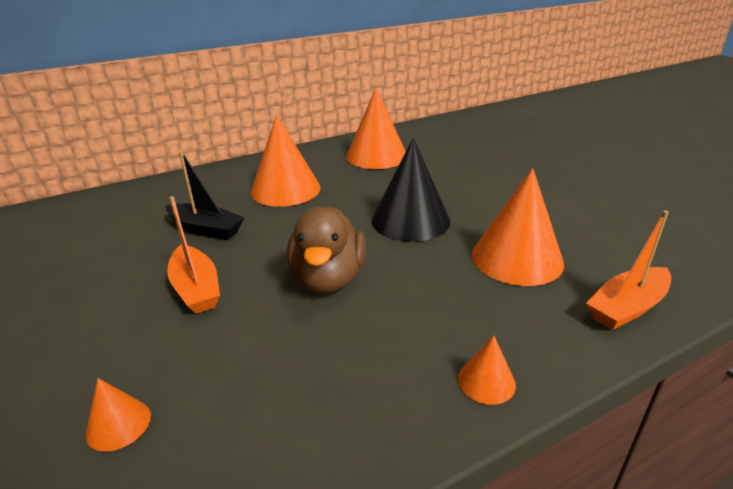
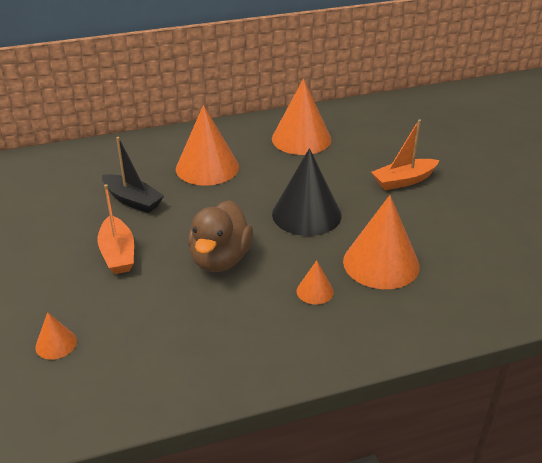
camera: 10 degrees right, 5 degrees up
orange cone [458,336,516,405] -> orange cone moved to [297,260,334,305]
orange boat [586,211,671,330] -> orange boat moved to [371,119,439,190]

